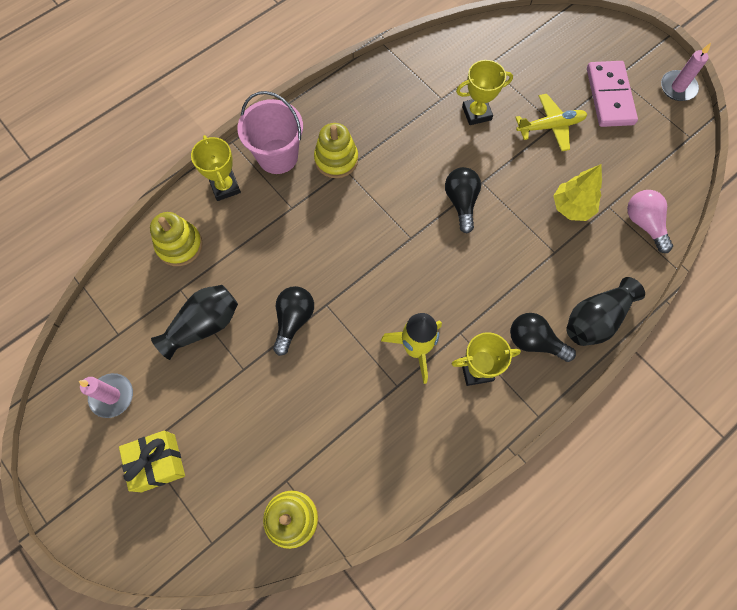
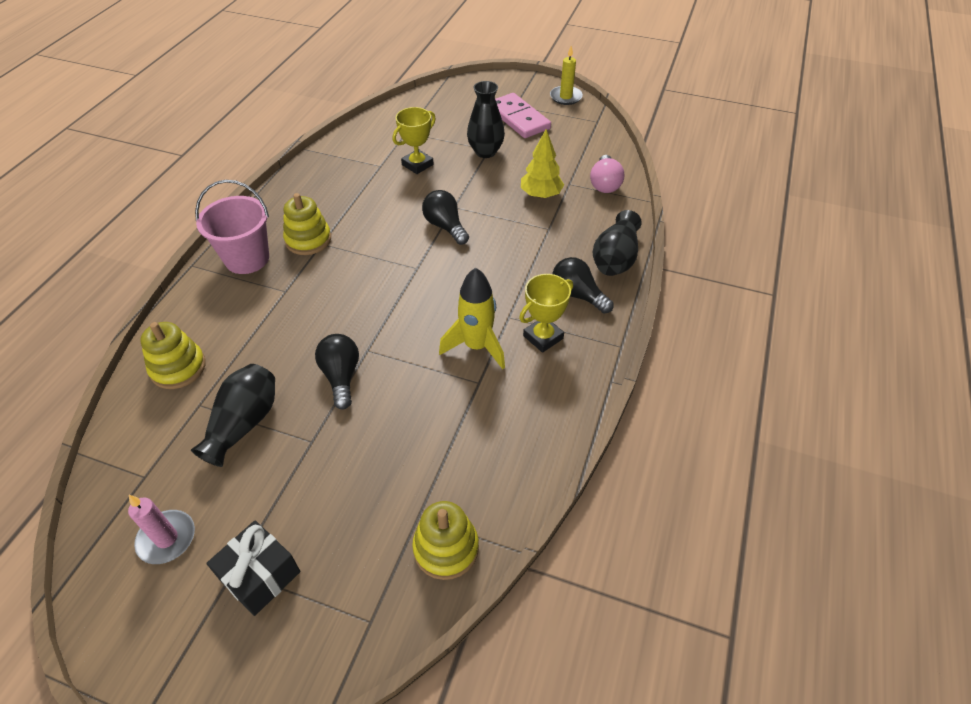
camera: 30 degrees left, 20 degrees down
yellow gift [119,431,185,492] -> black gift [206,521,300,616]
yellow trophy [191,135,241,201] -> none
black light bulb [510,313,576,362] -> black light bulb turned 45 degrees clockwise [552,257,614,314]
yellow plane [515,94,587,151] -> black vase [467,81,505,158]
pink light bulb [627,190,673,253] -> pink light bulb turned 120 degrees counterclockwise [590,155,624,193]
pink candle [661,43,711,101] -> yellow candle [550,46,583,105]

